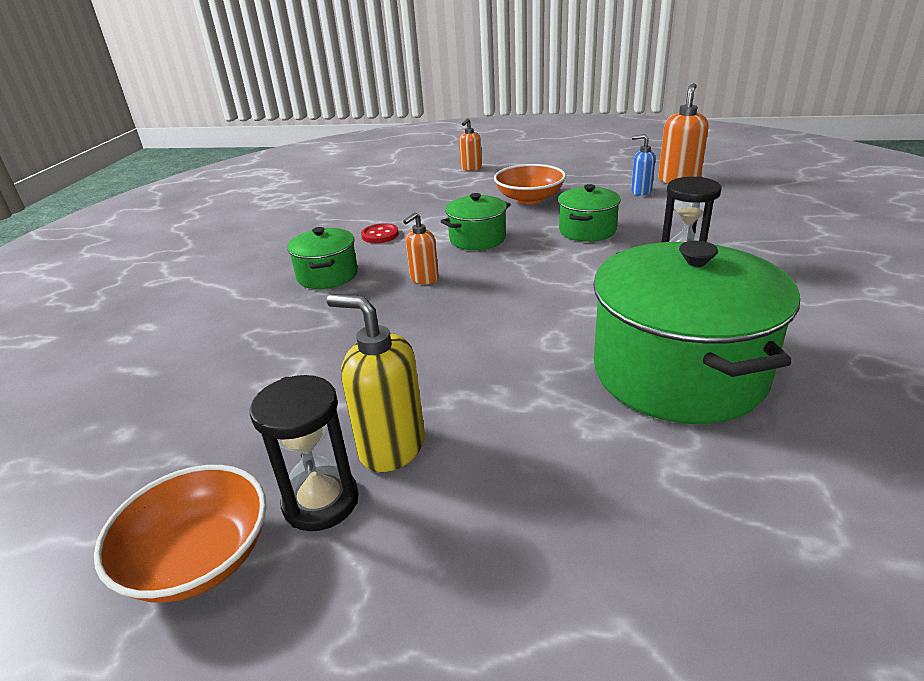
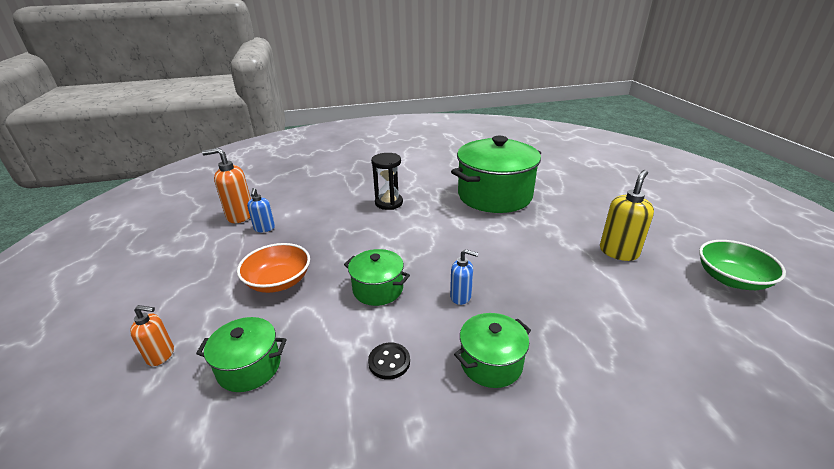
camera: 115 degrees left, 0 degrees up
orange bowl [94,465,266,603] -> green bowl [699,240,786,290]
black hourglass [250,375,359,531] -> none
yellow soap dispenser [327,294,425,472] -> yellow soap dispenser turned 150 degrees counterclockwise [600,170,654,261]
red button [361,223,399,243] -> black button [368,343,410,380]
orange soap dispenser [403,212,439,284] -> blue soap dispenser [450,249,478,305]
green pot [558,184,621,242] -> green pot moved to [196,317,287,392]

